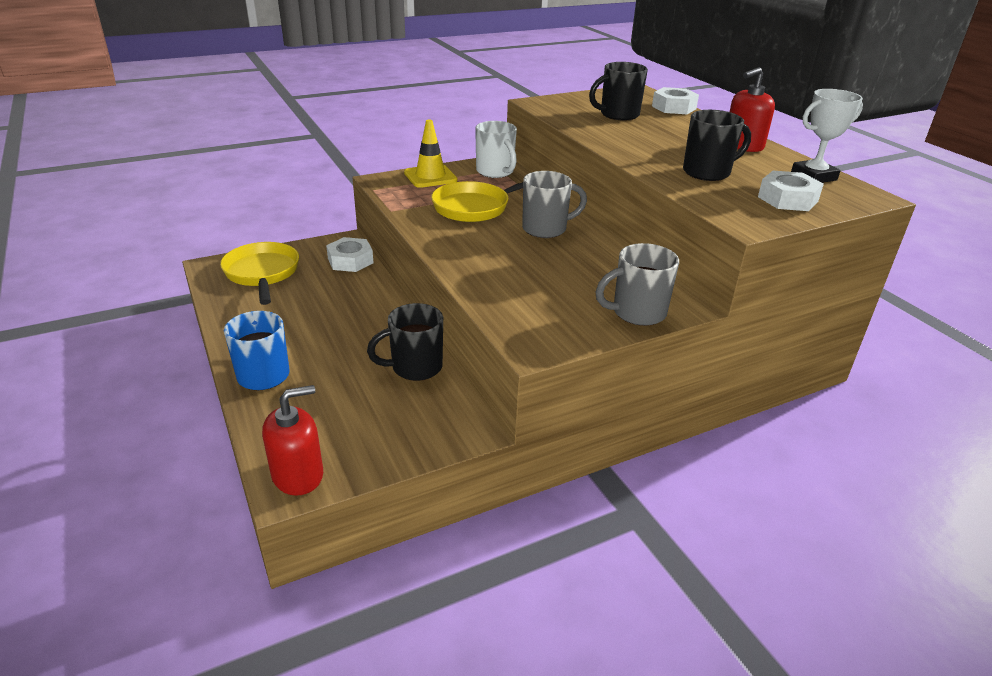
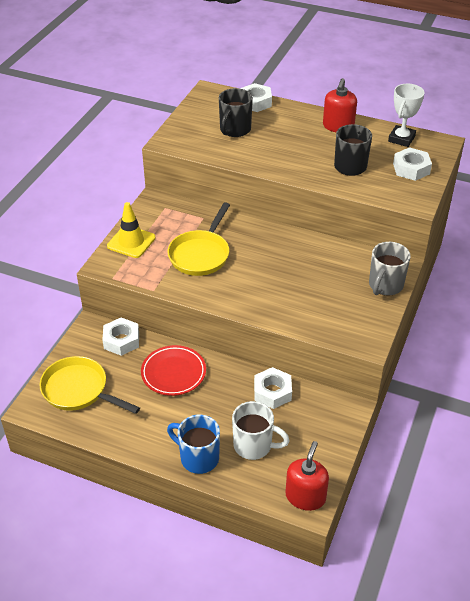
camera: 40 degrees left, 10 degrees up
black mug [367,303,443,381] -> white nut [254,367,292,409]
white mug [475,121,517,178] -> white mug moved to [232,401,290,460]
grey mug [522,171,587,238] -> none
none -> red plate [141,345,206,396]

